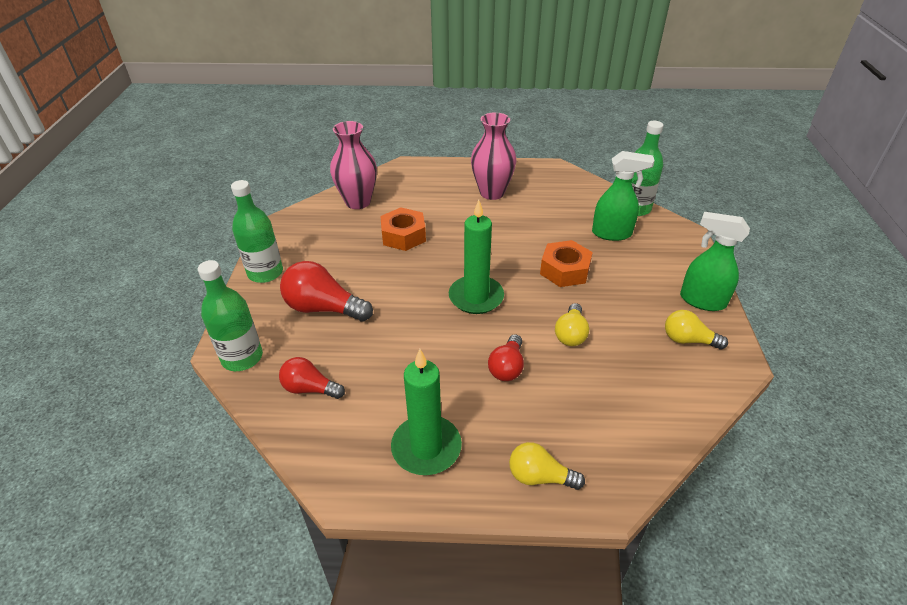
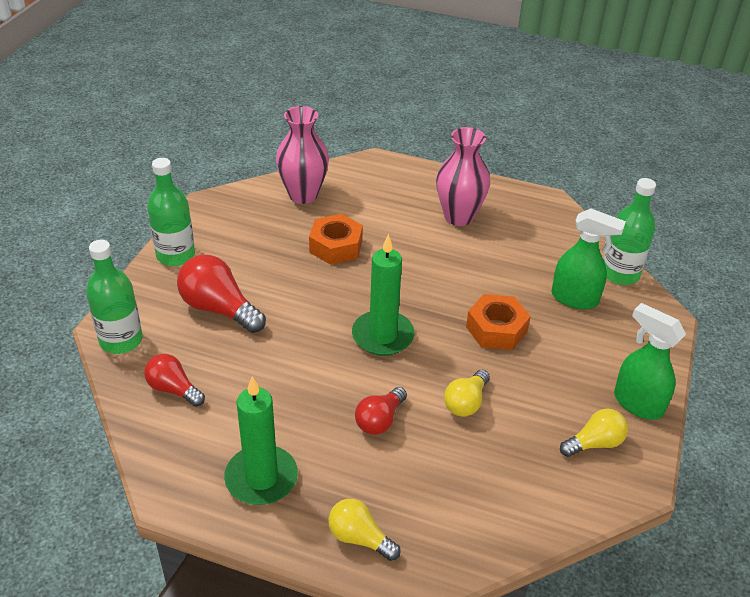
camera: 15 degrees right, 0 degrees up
yellow light bulb [665,310,728,350] -> yellow light bulb turned 120 degrees clockwise [560,408,628,457]

